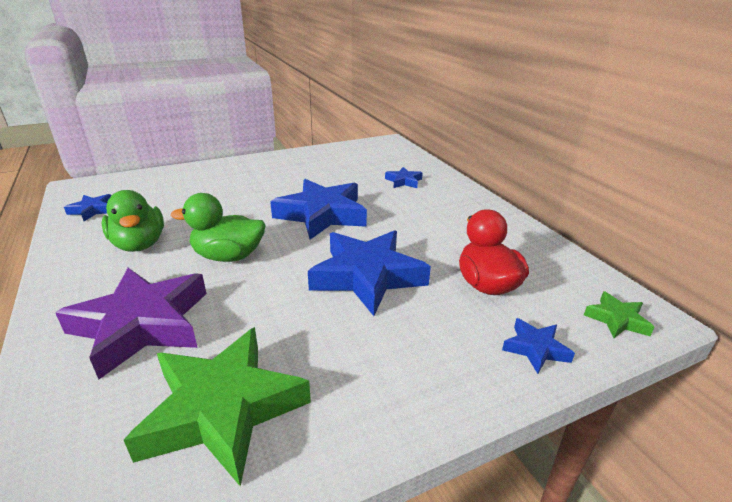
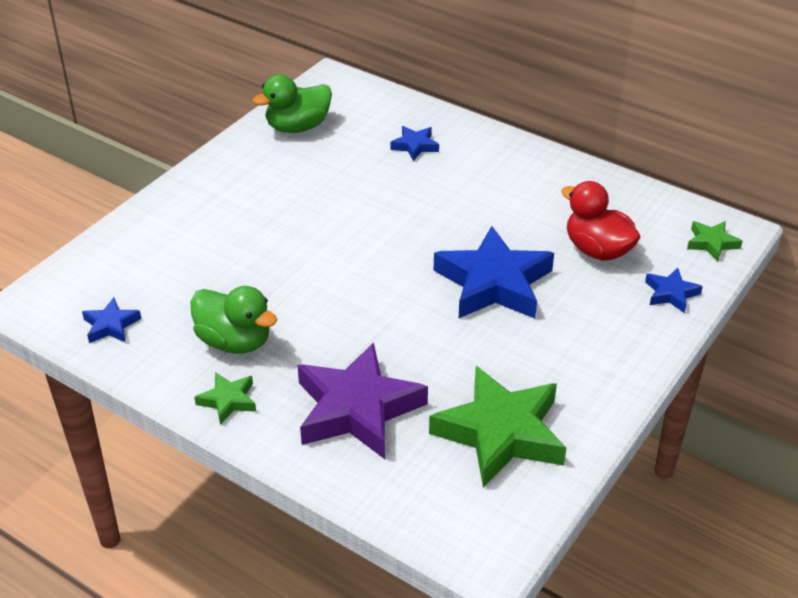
camera: 30 degrees left, 10 degrees up
green duck [171,193,265,262] -> green duck moved to [253,74,332,133]
blue star [270,179,367,240] -> none
none -> green star [195,372,256,425]

